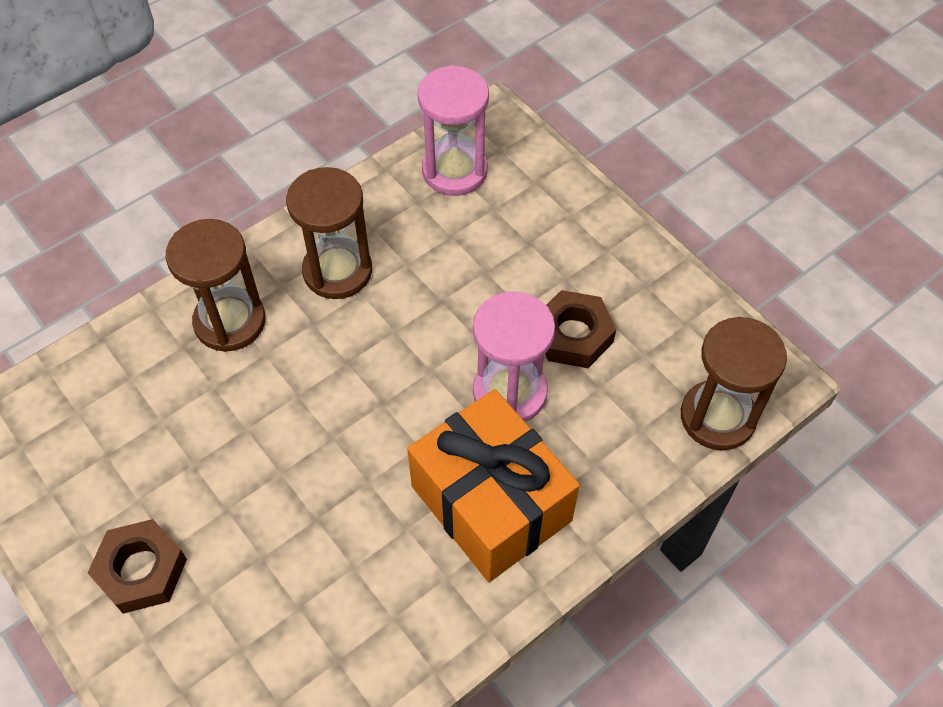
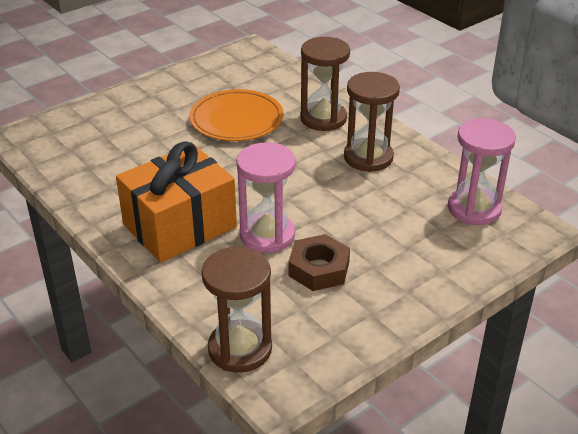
camera: 90 degrees right, 20 degrees down
brown nut [88,519,187,614] -> none
none -> orange plate [189,89,284,141]

